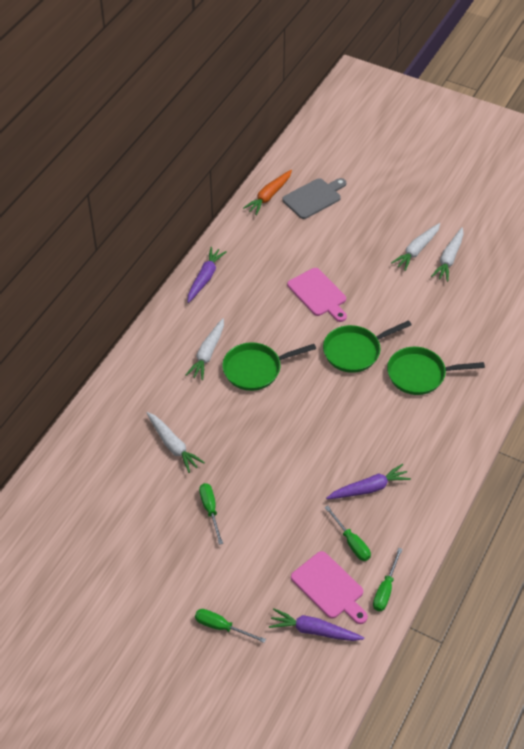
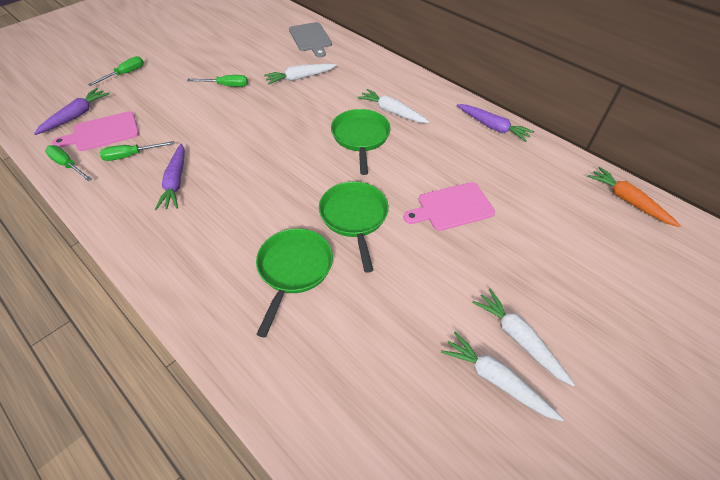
camera: 105 degrees right, 0 degrees up
grey cutting board [282,178,346,219] -> grey cutting board moved to [289,22,332,57]

